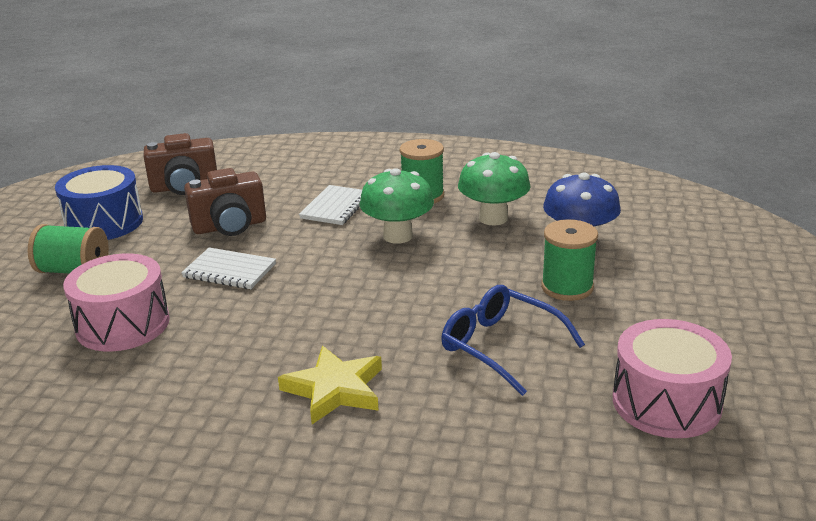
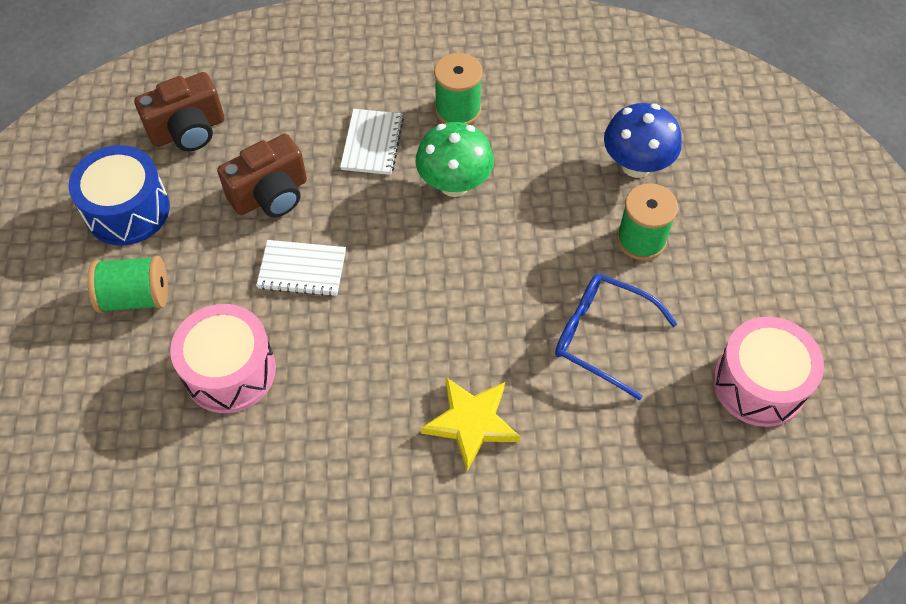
camera: 15 degrees left, 30 degrees up
green mushroom [458,152,531,226] -> none

